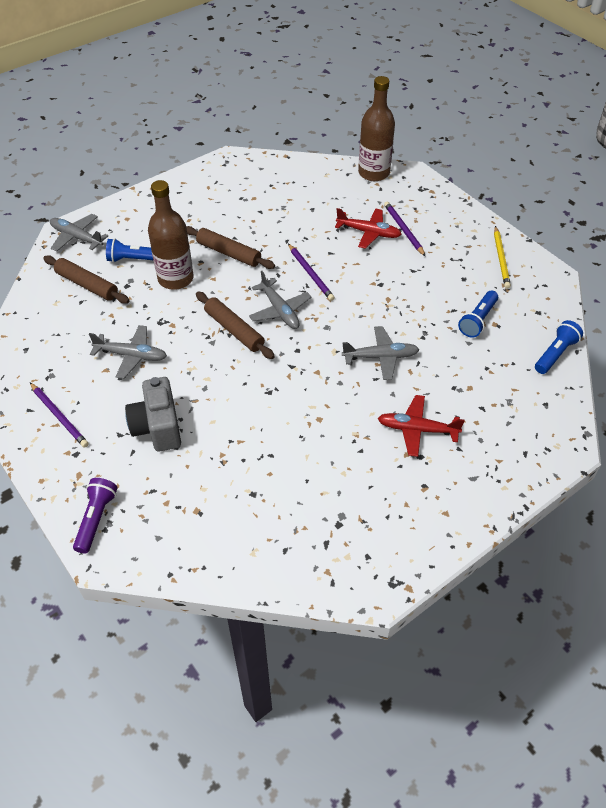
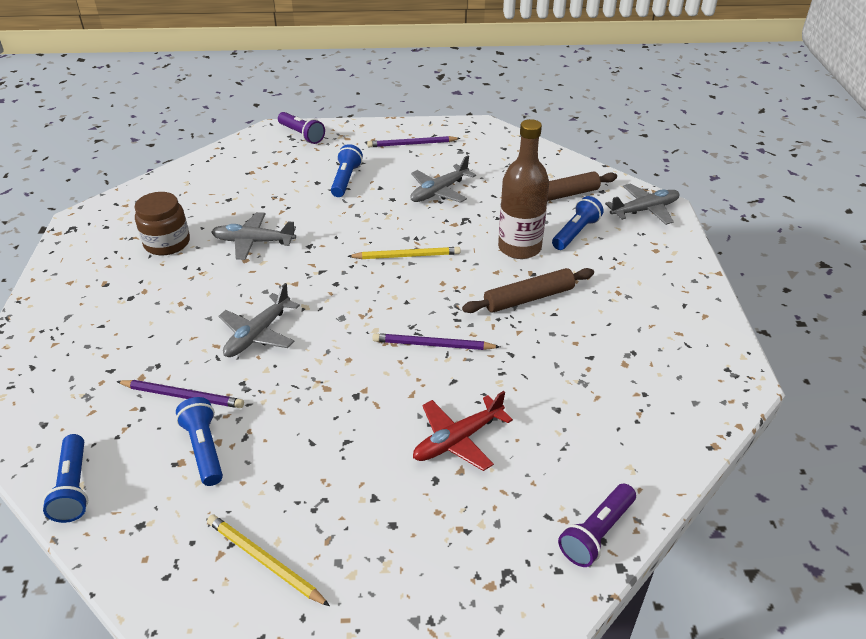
camera: 125 degrees right, 10 degrees down
grey camera [125,377,181,452] -> blue flashlight [331,144,363,197]
brown rolling pin [196,292,275,359] -> yellow pencil [347,247,461,259]
grey plane [249,271,311,329] -> grey plane moved to [211,212,296,260]
brown bottle [358,76,395,181] -> purple flashlight [558,484,636,567]
red plane [378,395,465,457] -> none
purple pencil [384,201,426,257] -> purple pencil moved to [116,380,244,408]
none -> brown jar [134,192,190,255]

